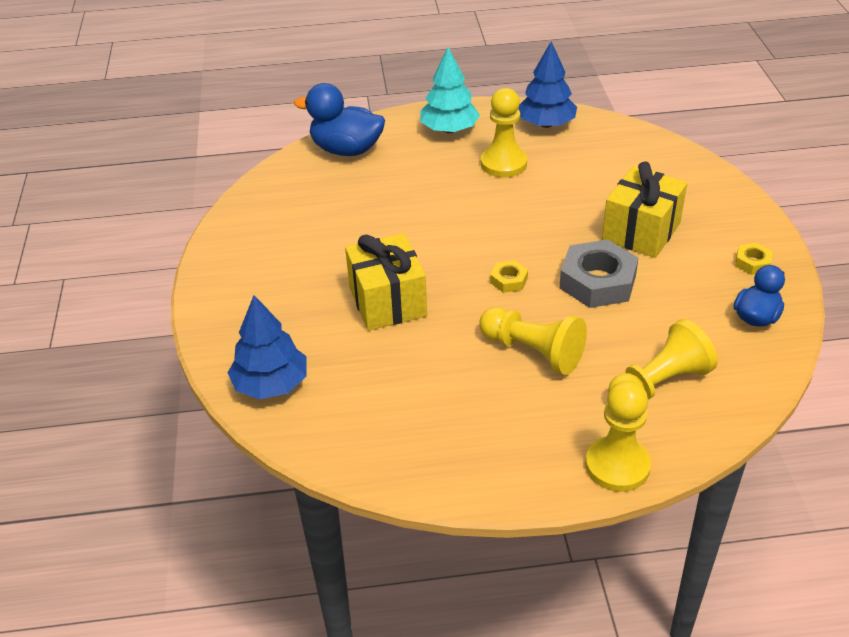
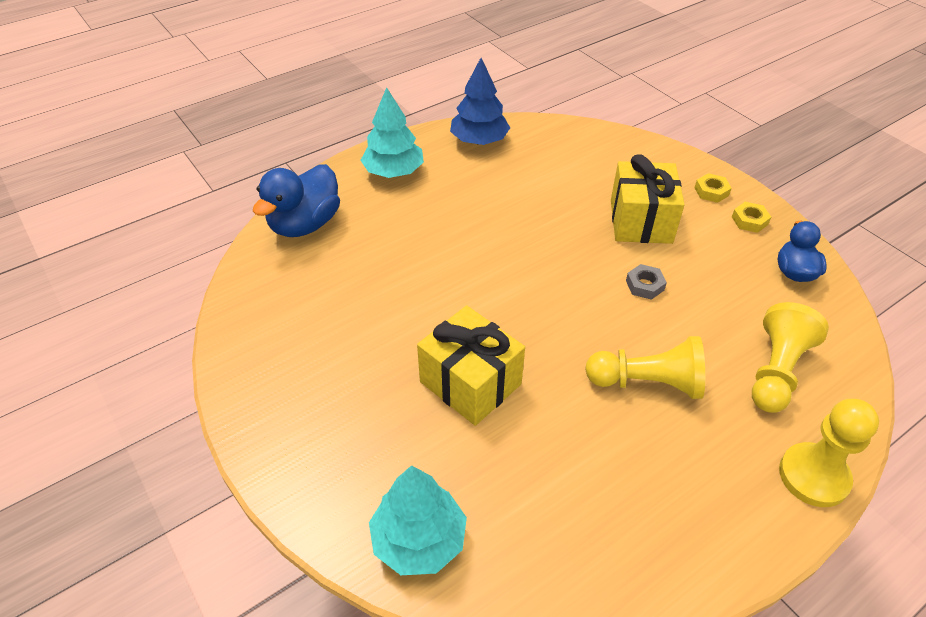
camera: 30 degrees left, 5 degrees up
blue tree [228,295,307,399] -> turquoise tree [369,465,467,575]
blue duck [294,83,385,156] -> blue duck turned 45 degrees counterclockwise [253,164,340,237]
yellow pawn [481,88,527,177] -> none
yellow nut [490,261,528,293] -> yellow nut moved to [695,173,732,203]
grey nut [559,239,638,308] -> grey nut [626,264,667,300], size x0.48

